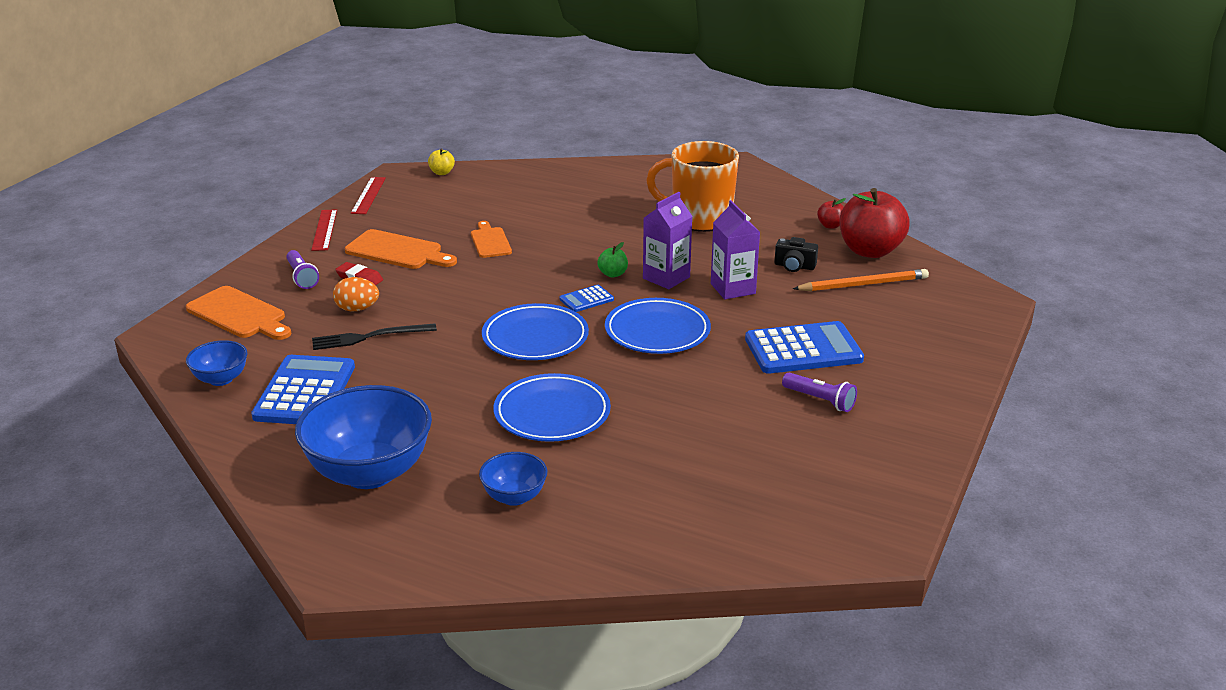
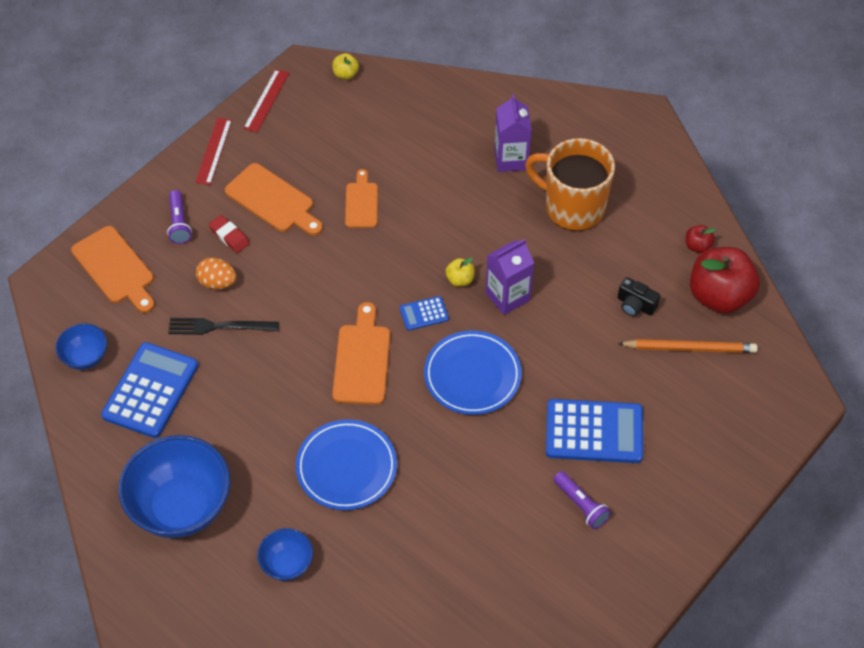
camera: 15 degrees right, 25 degrees up
blue plate [482,303,589,360] -> orange cutting board [332,302,390,405]
green apple [597,242,628,277] -> yellow apple [446,257,475,287]
purple carton [711,200,760,299] -> purple carton moved to [494,94,532,172]

